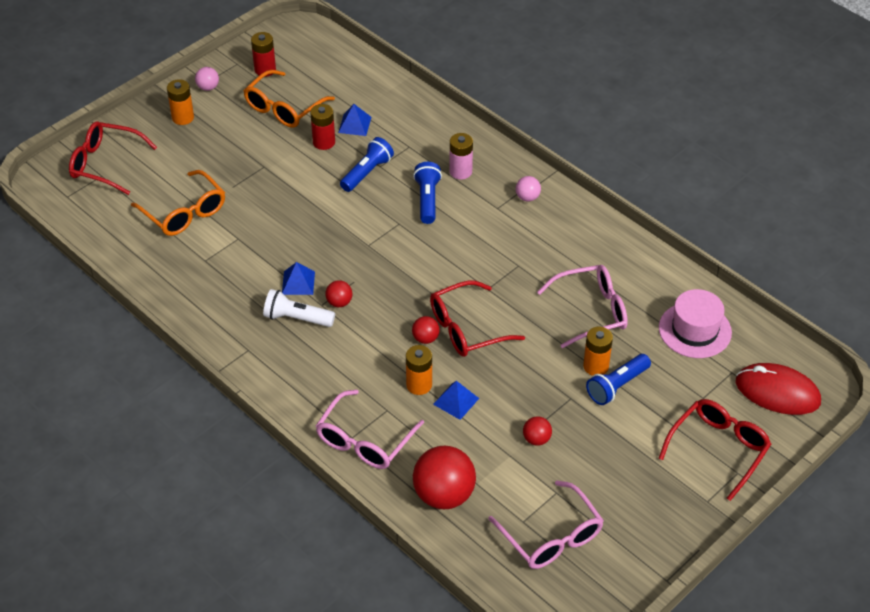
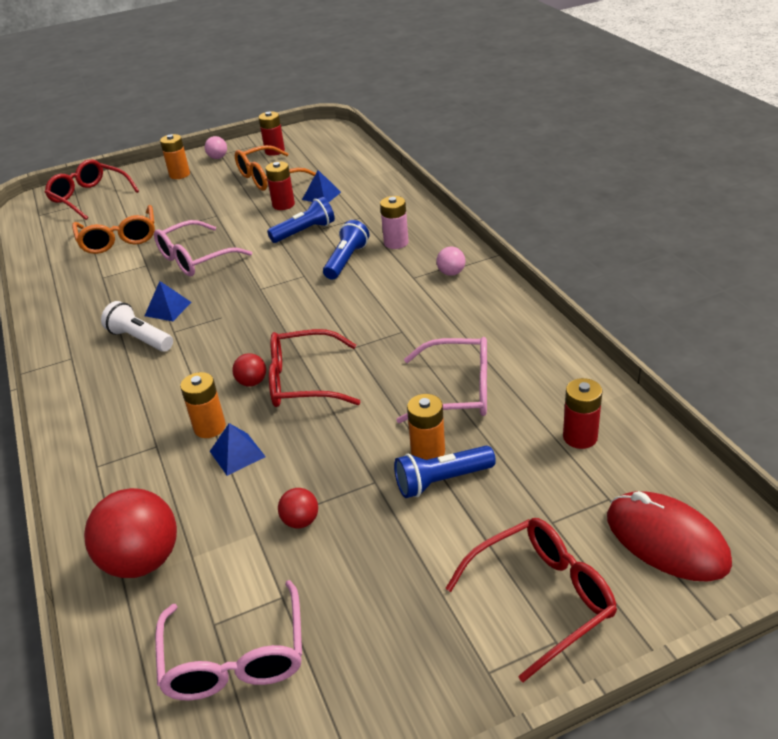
camera: 25 degrees right, 10 degrees down
pink glasses [316,390,424,469] -> pink glasses moved to [154,220,252,276]
red ball [325,280,352,307] -> none
pink hat [659,289,732,358] -> red battery [563,378,602,449]

